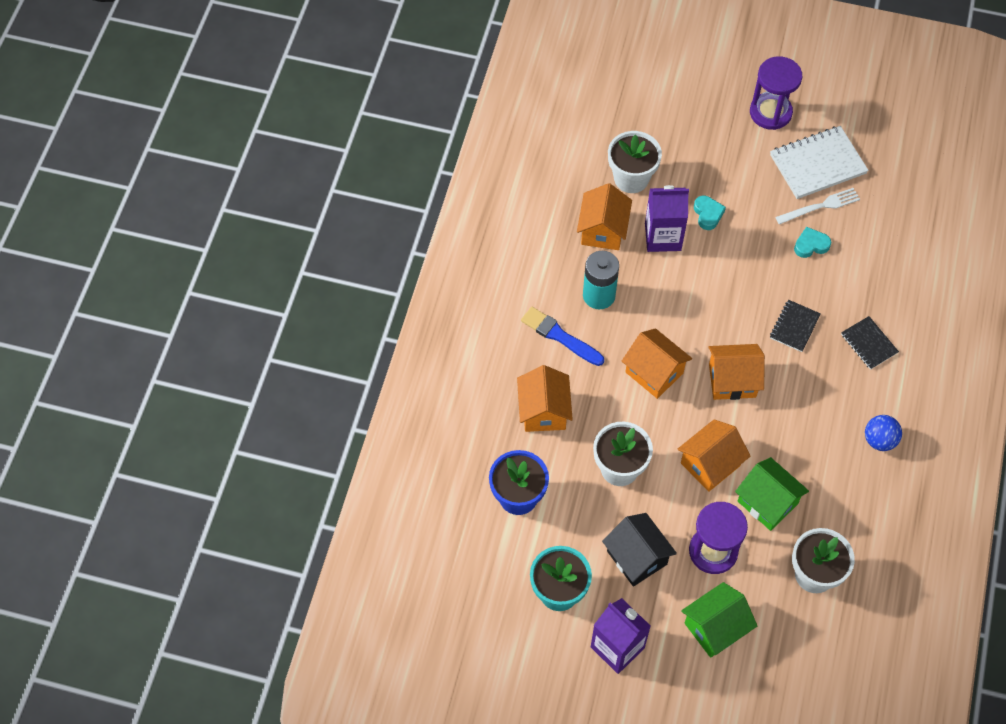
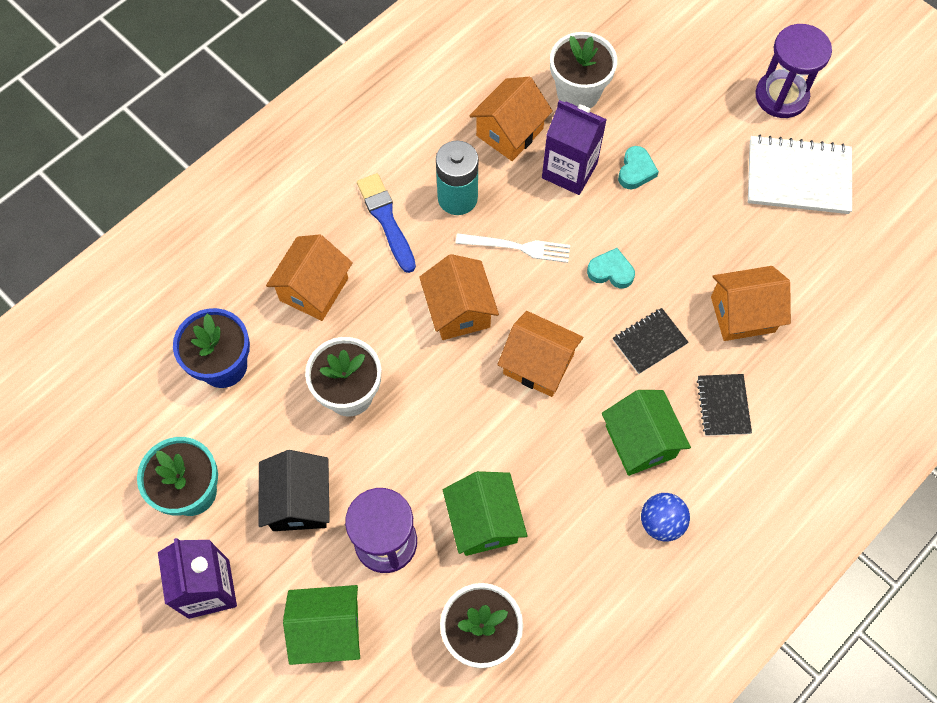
camera: 30 degrees right, 5 degrees up
orange house [677,419,751,492] -> orange house moved to [711,266,791,341]
white fork [775,188,860,225] -> white fork moved to [455,233,570,263]
turquoise heart [794,227,831,258] -> turquoise heart moved to [587,248,635,289]
none -> green house [602,390,691,476]

